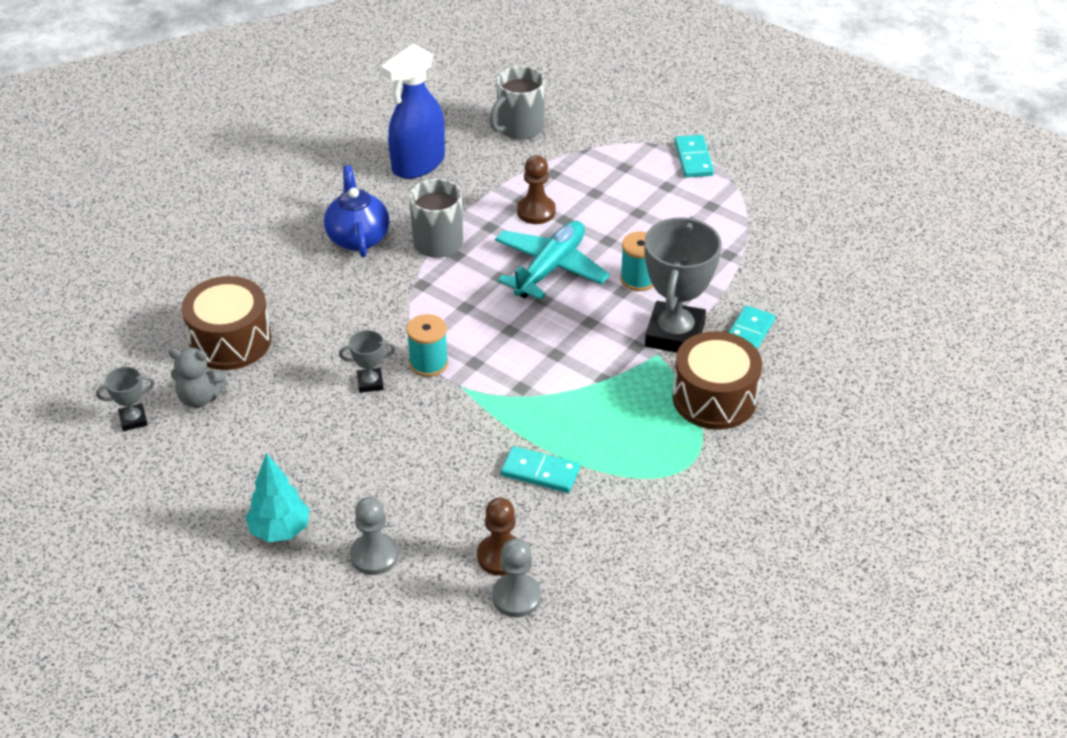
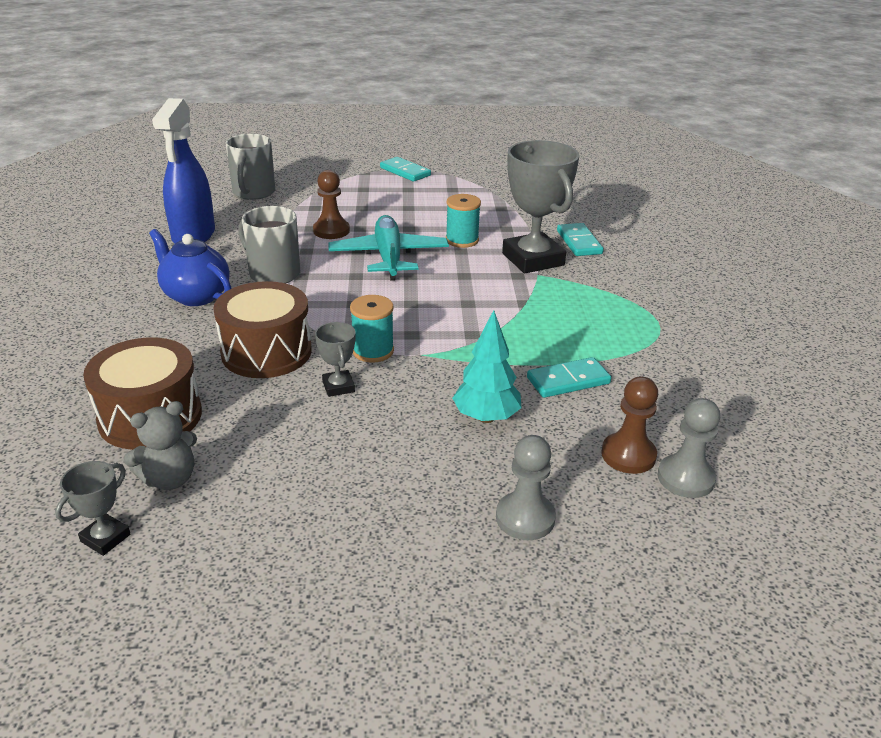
camera: 40 degrees left, 10 degrees down
turquoise tree [246,453,310,542] -> turquoise tree moved to [452,310,522,423]
grey trophy [339,330,396,393] -> grey trophy turned 60 degrees counterclockwise [315,322,356,397]
brown drum [672,331,762,430] -> brown drum moved to [213,281,312,378]

